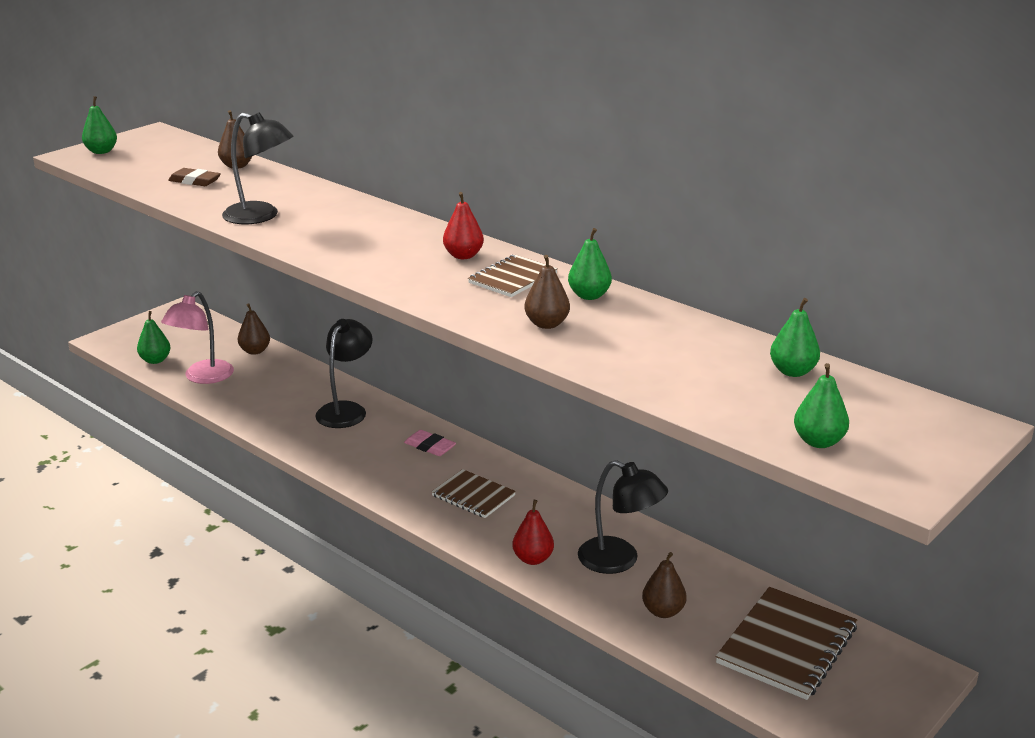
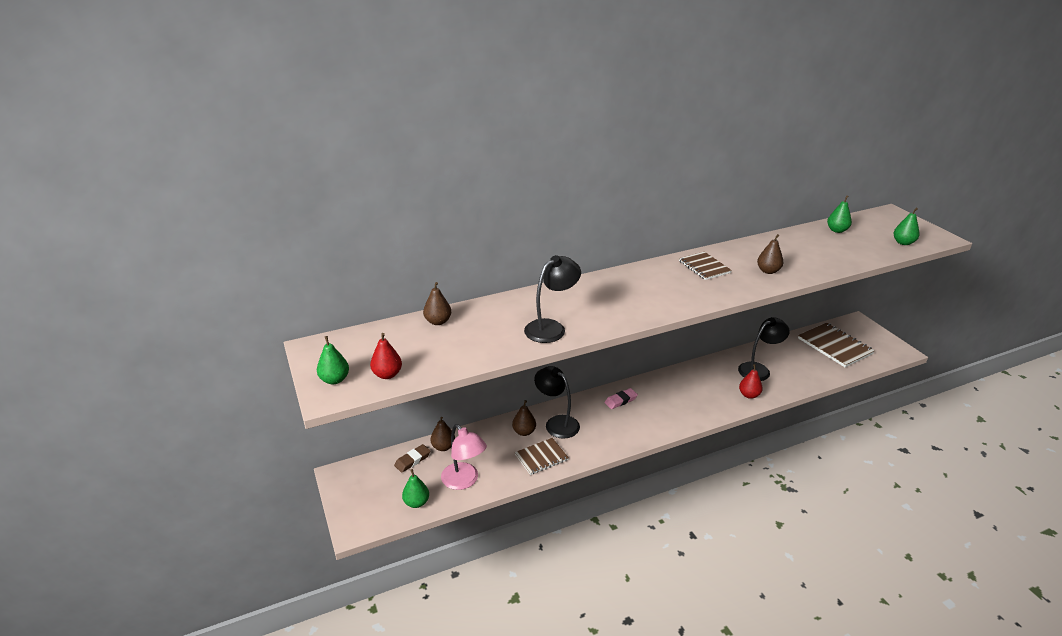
camera: 65 degrees left, 5 degrees up
brown eraser [168,168,221,186] -> brown eraser moved to [394,444,431,473]
brown notebook [431,469,516,518] -> brown notebook moved to [515,438,569,475]
red pear [443,192,484,259] -> red pear moved to [370,333,402,379]
green pear [568,228,612,300] -> none
brown pear [642,552,687,618] -> brown pear moved to [512,400,536,436]

